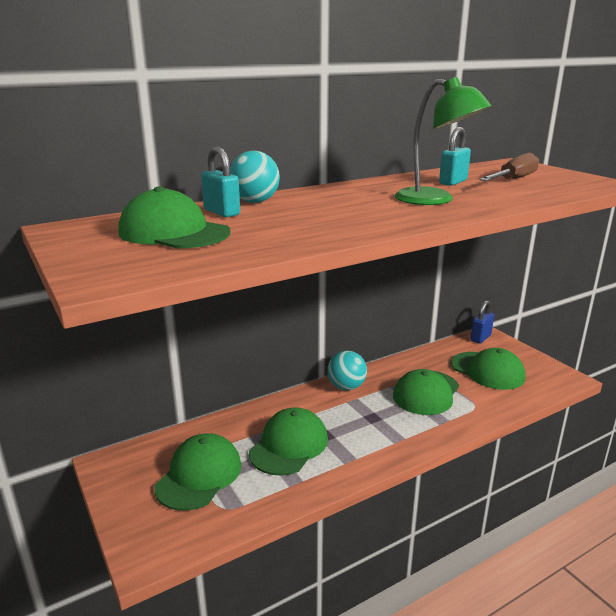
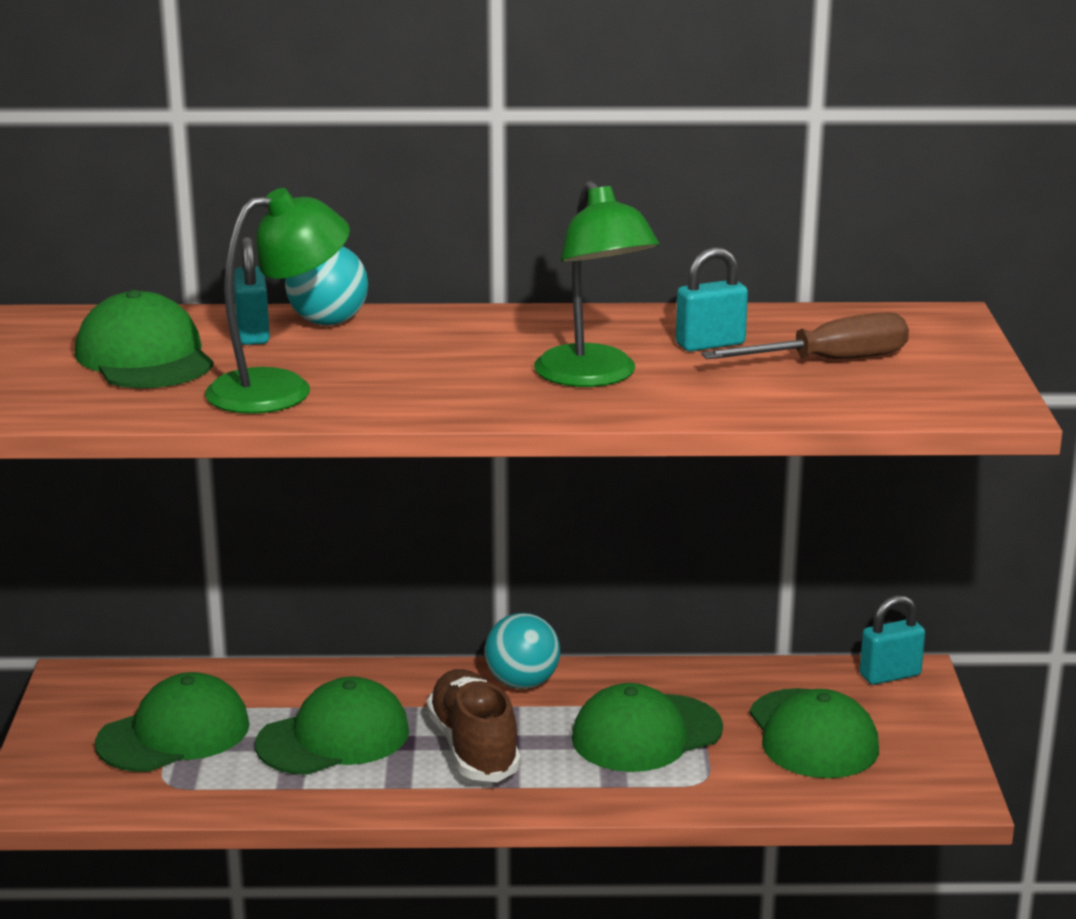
camera: 30 degrees right, 0 degrees up
blue padlock [470,301,494,344] -> turquoise padlock [860,595,925,685]
none -> green lamp [205,188,350,414]
none -> brown shoe [426,669,521,782]

